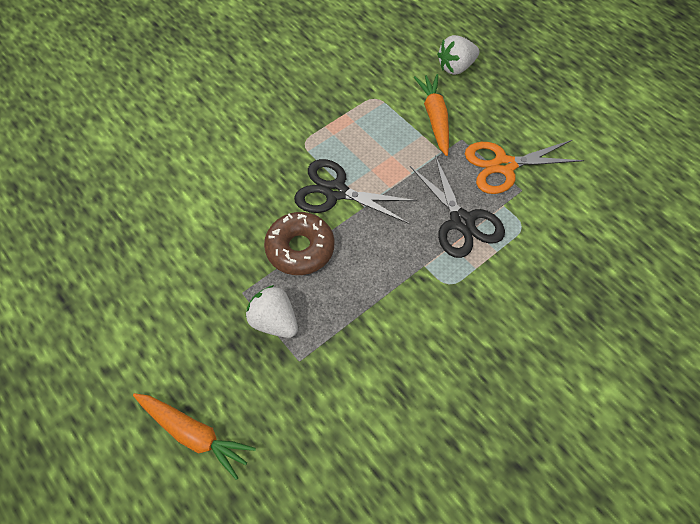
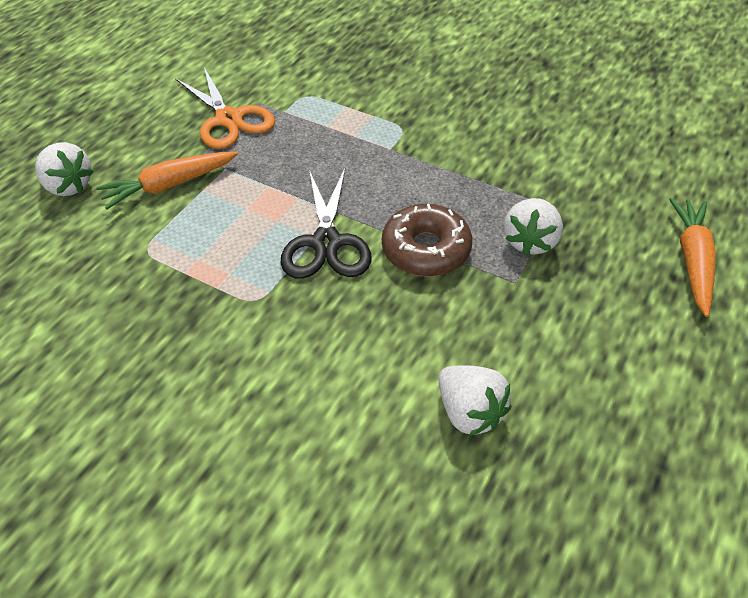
camera: 110 degrees left, 10 degrees down
black scissors [410,155,505,258] -> none
none -> white strawberry [439,365,511,436]

